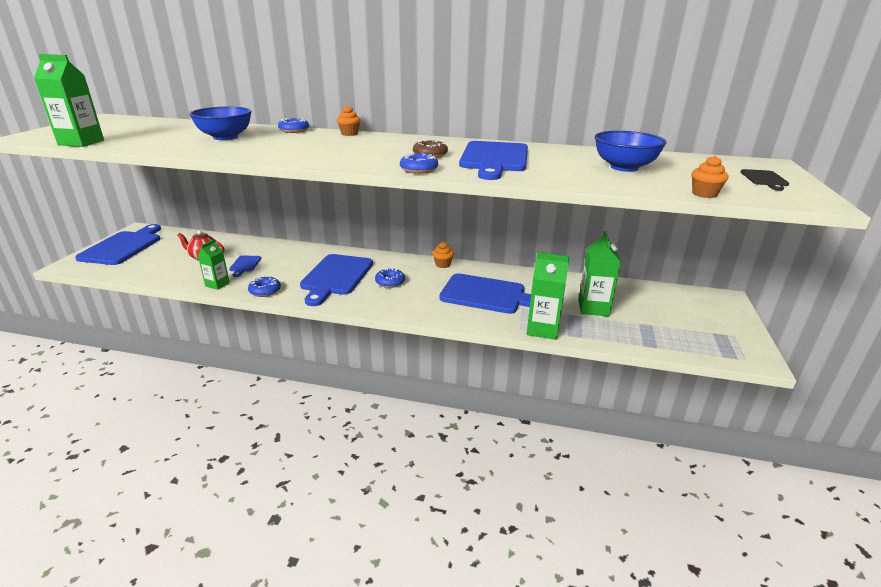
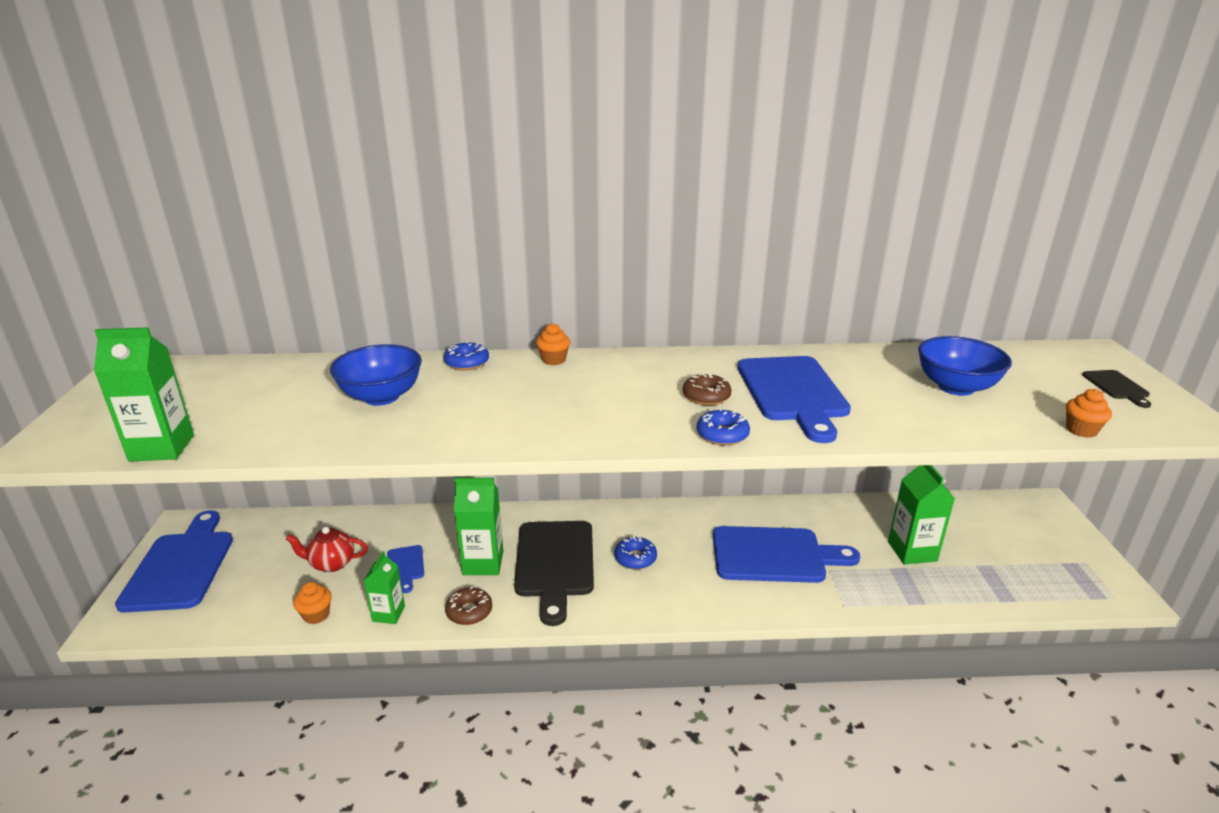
camera: 15 degrees left, 0 degrees up
blue donut [248,276,281,297] -> brown donut [445,587,492,625]
blue cutting board [300,254,373,306] -> black cutting board [514,521,594,626]
orange cupcake [432,242,454,268] -> orange cupcake moved to [293,582,332,624]
green carton [527,252,570,340] -> green carton moved to [454,478,503,575]

